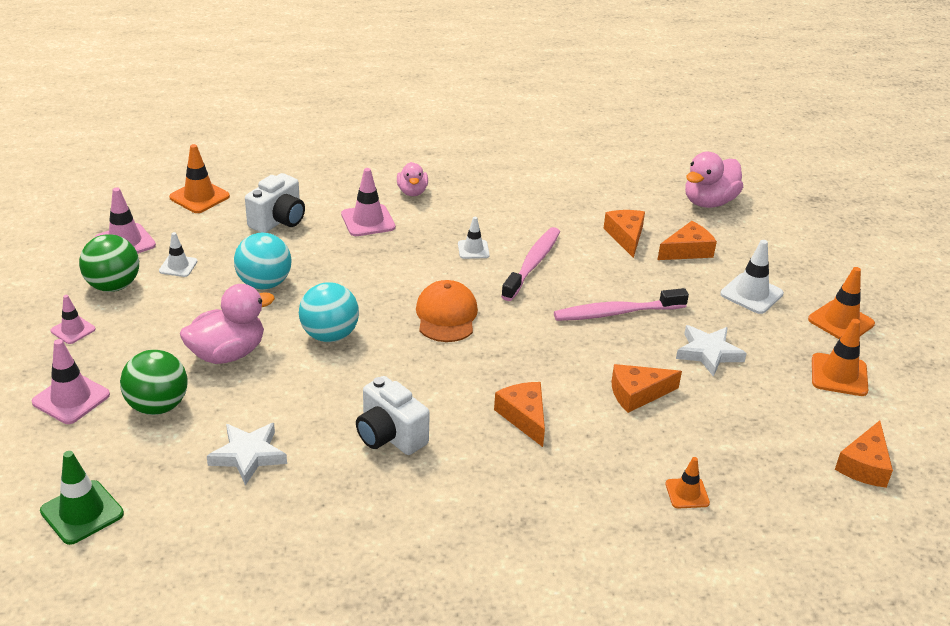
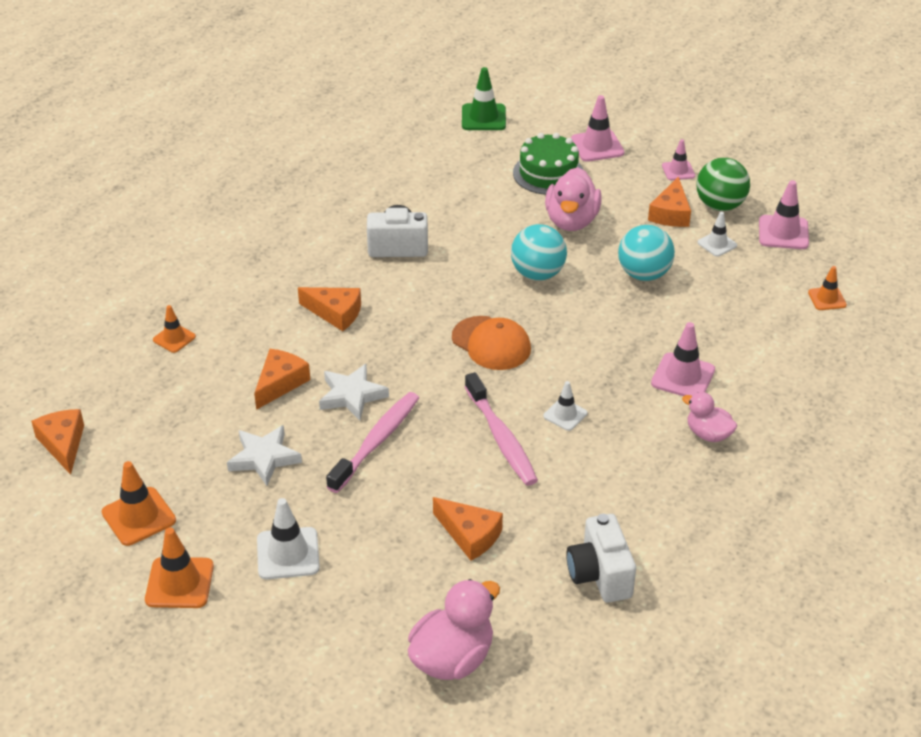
camera: 135 degrees right, 5 degrees up
green ball [120,350,188,415] -> green cake [513,133,583,195]
orange traffic cone [169,144,230,213] -> orange traffic cone [808,266,847,310], size x0.62
white star [207,423,287,485] -> white star moved to [319,364,389,420]
white camera [245,173,305,233] -> white camera moved to [566,514,636,603]
orange cheese [658,221,717,260] -> orange cheese moved to [648,177,691,227]
pink duck [685,152,743,208] -> pink duck turned 45 degrees clockwise [408,579,500,680]

